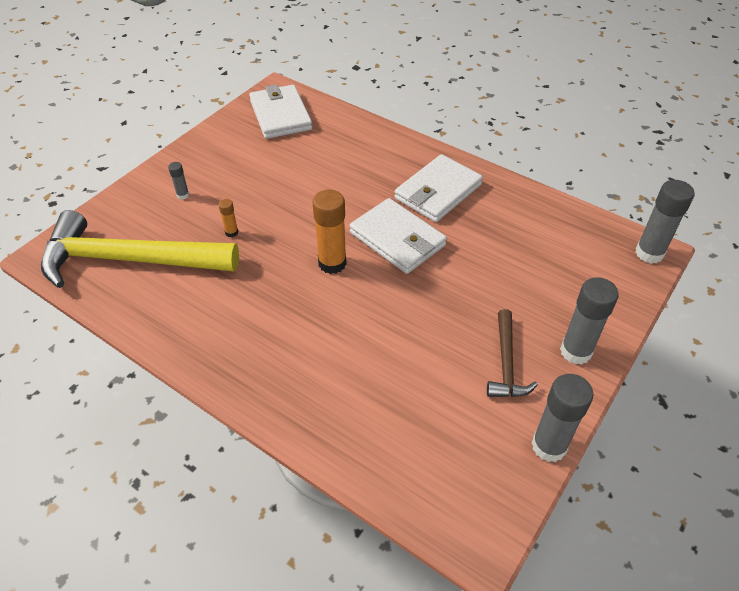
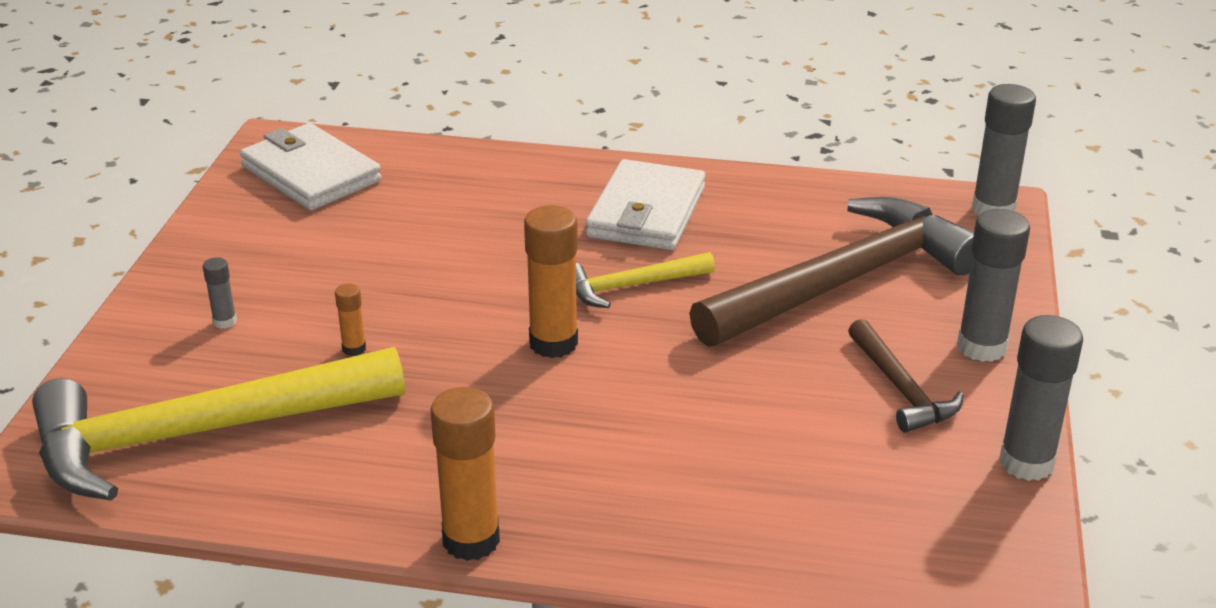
camera: 25 degrees left, 15 degrees down
white wallet [350,198,447,274] -> yellow hammer [576,252,715,308]
none -> orange glue stick [430,387,500,561]
none -> brown hammer [689,197,974,347]

